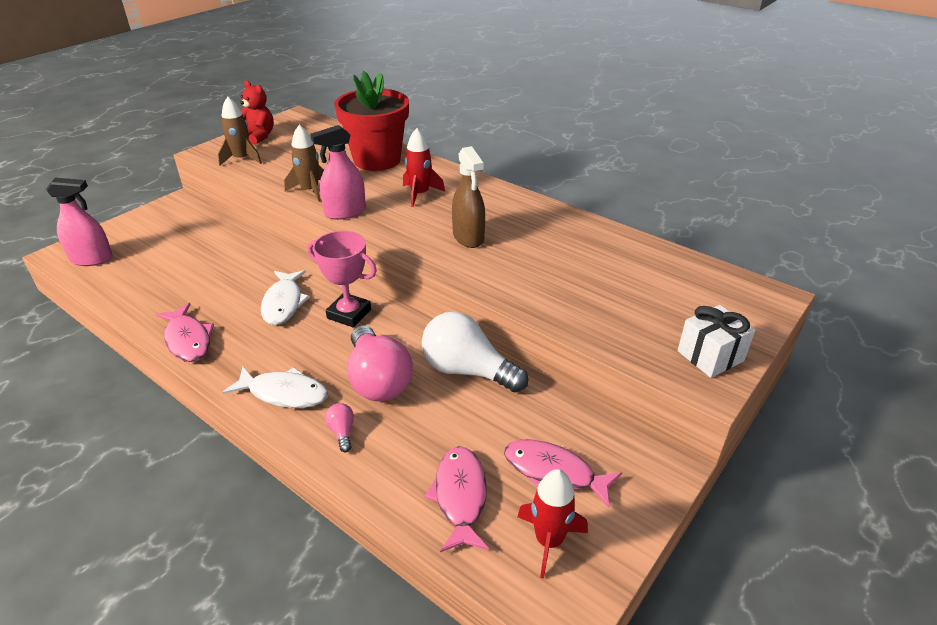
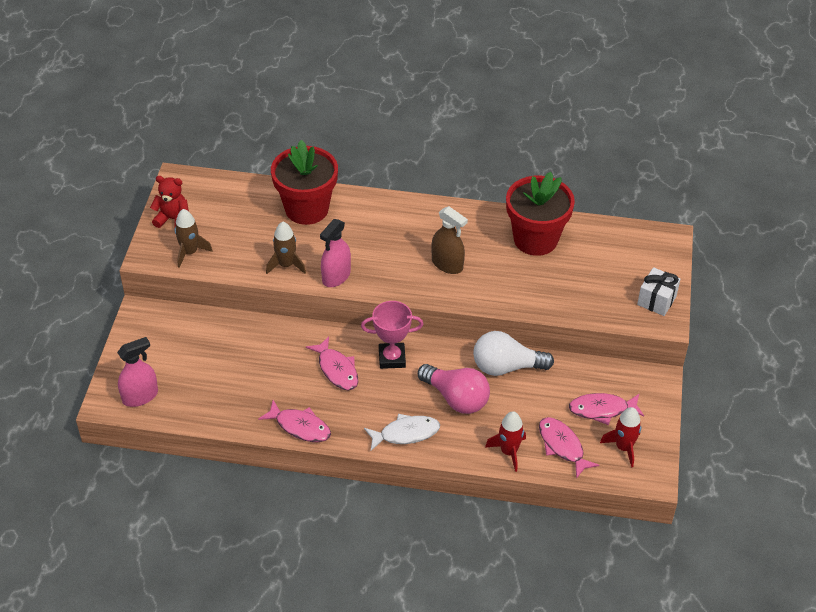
camera: 30 degrees left, 10 degrees up
white fish [261,270,310,325] -> pink fish [306,336,358,390]
pink light bulb [325,403,354,452] -> none
red rocket [403,128,445,207] -> red rocket moved to [485,411,526,472]
none -> red flower pot [506,172,575,256]

